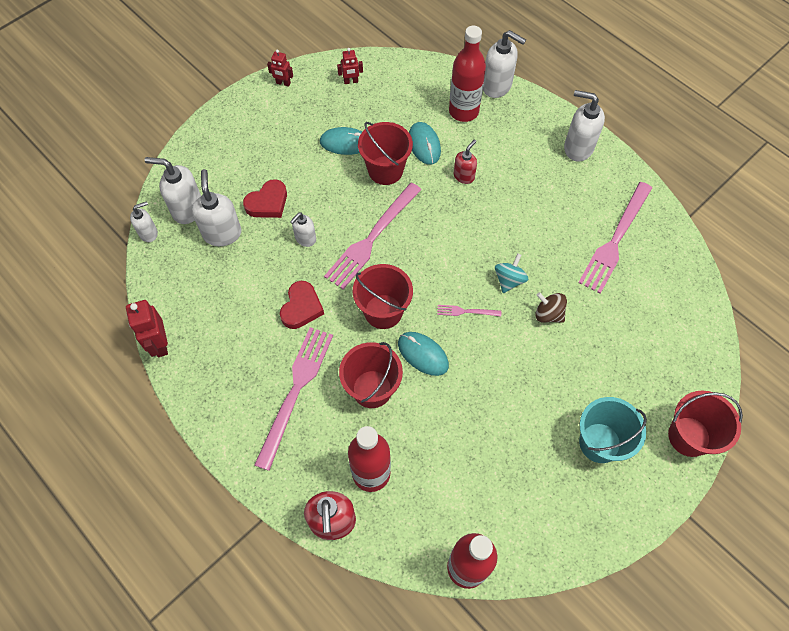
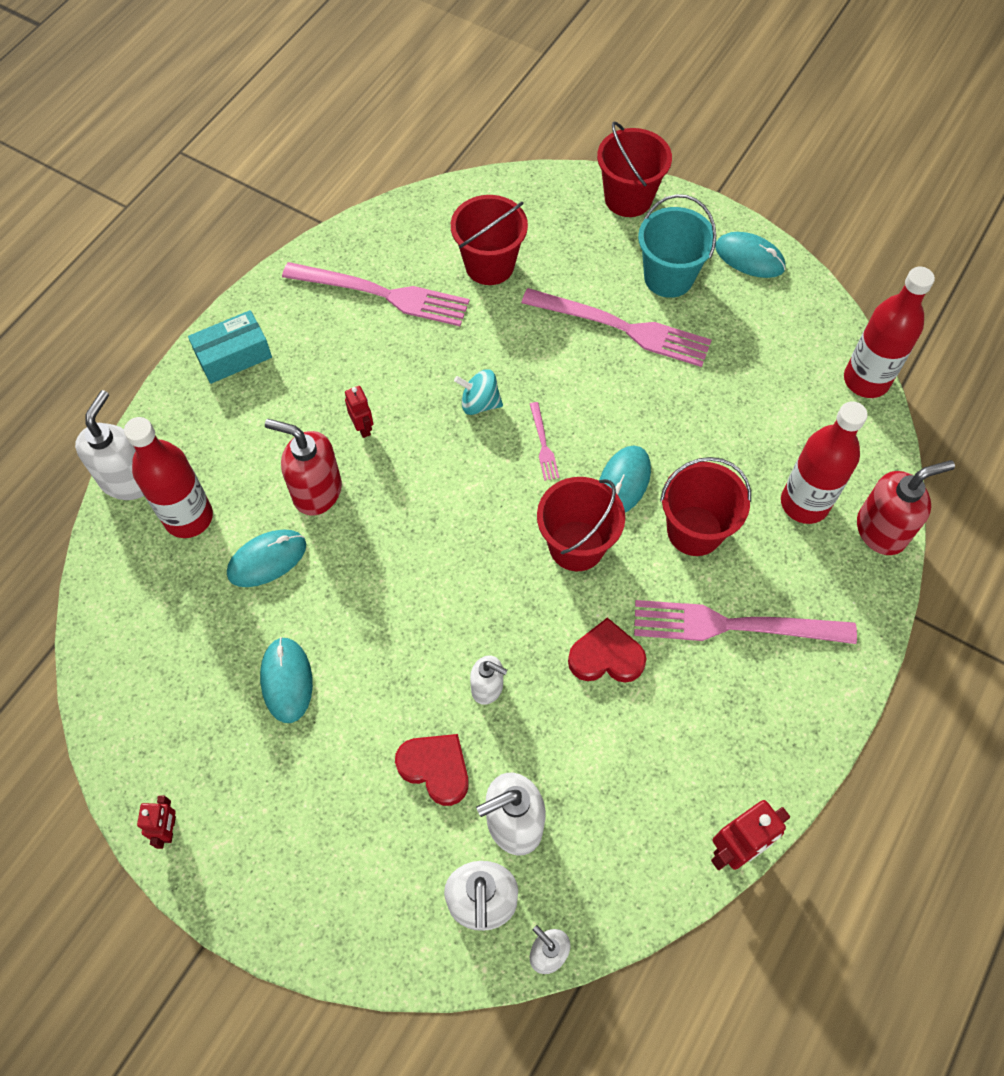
camera: 105 degrees left, 0 degrees up
pink fork [324,183,422,289] -> pink fork moved to [521,288,711,367]
red robot [337,48,363,84] -> red robot moved to [345,386,373,438]
red bucket [358,122,413,185] -> red bucket moved to [451,195,528,285]
red soap dispenser [454,140,477,184] -> red soap dispenser [265,419,342,516], size x1.67
brown spinning top [535,292,567,323] -> none
white soap dispenser [564,90,605,162] -> turquoise box [188,310,272,384]
none -> turquoise mouse [715,232,786,278]

